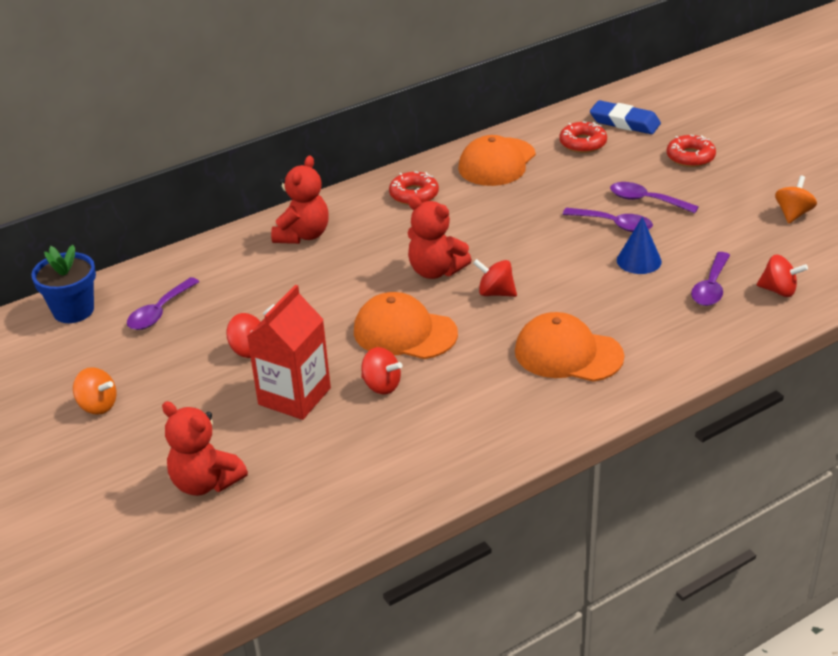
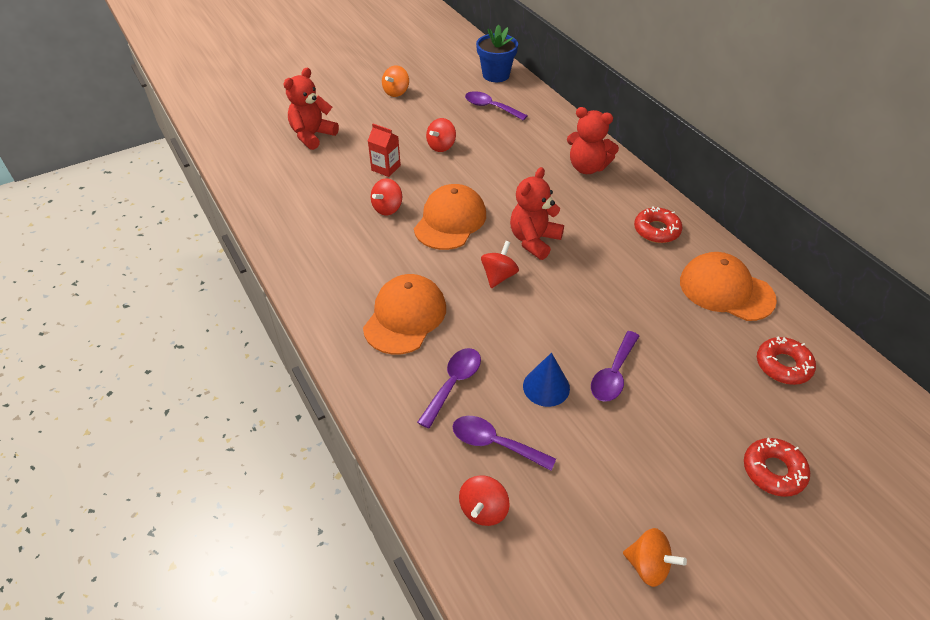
camera: 90 degrees right, 10 degrees up
red carton [247,285,331,420] -> red carton [368,124,401,177], size x0.57
blue eraser [590,100,661,134] -> none
purple spoon [610,182,699,213] -> purple spoon moved to [417,348,481,429]

